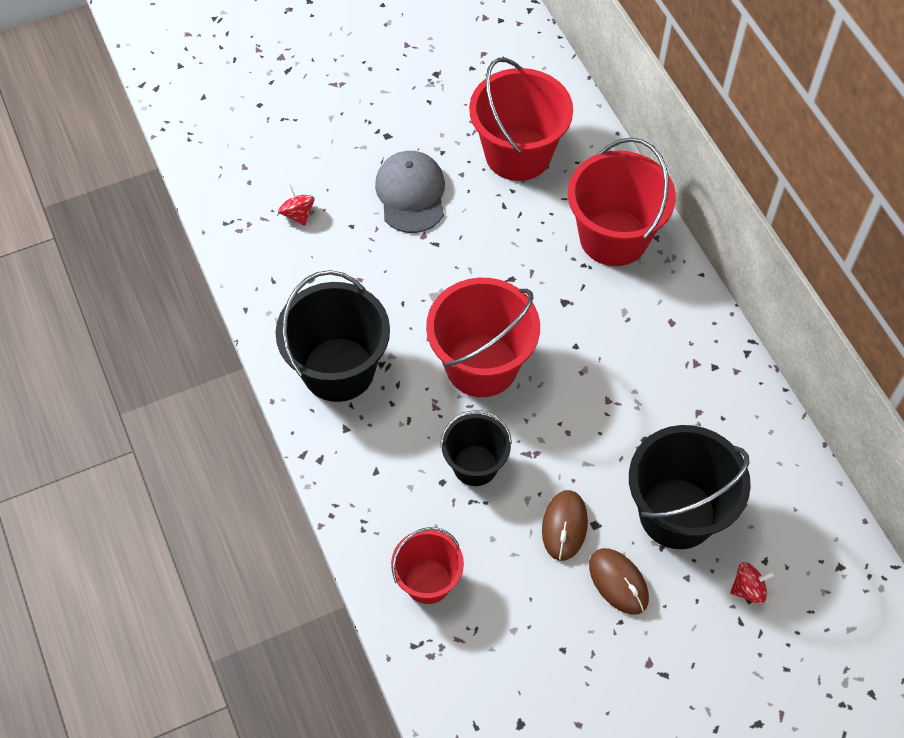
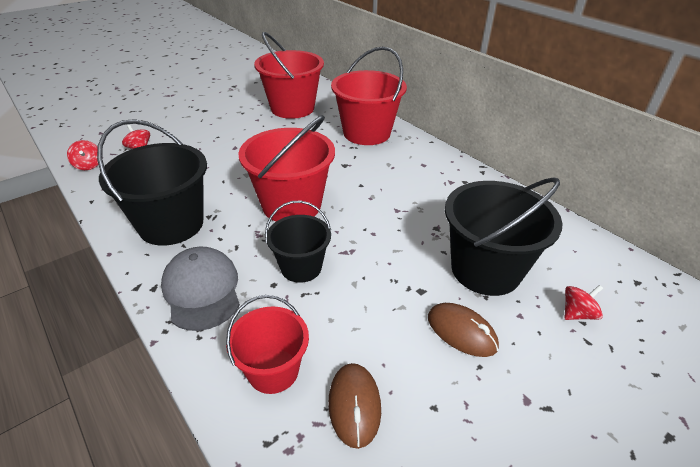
camera: 15 degrees left, 20 degrees down
grey cap [375,151,445,233] -> grey cap moved to [161,247,240,331]
brown mouse [542,490,588,561] -> brown mouse moved to [328,363,381,449]
none -> red spinning top [67,140,98,170]

